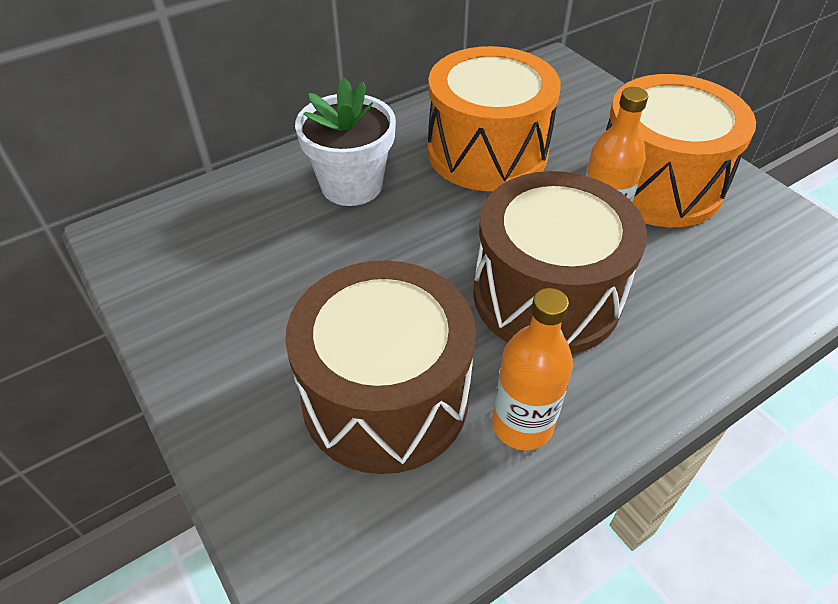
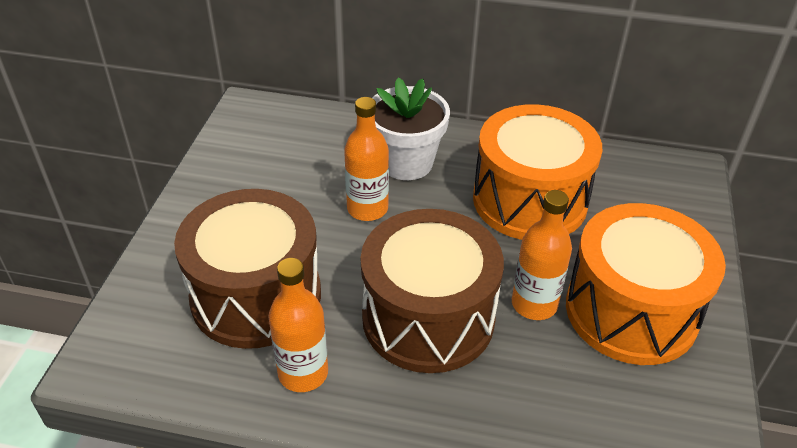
camera: 45 degrees right, 5 degrees down
none -> orange bottle [344,97,389,221]

